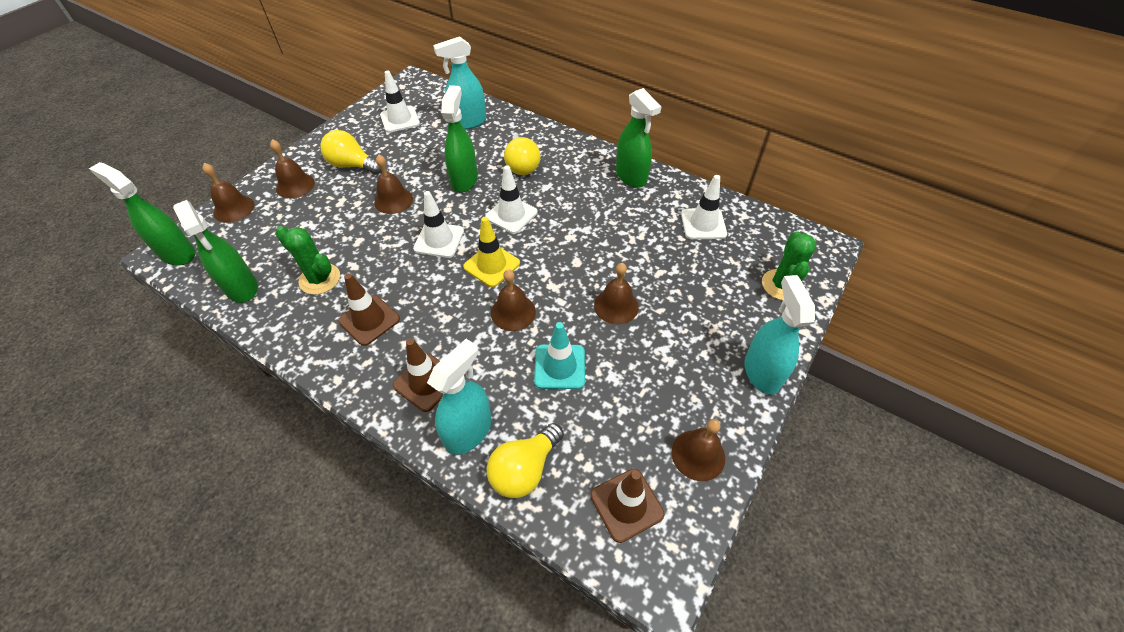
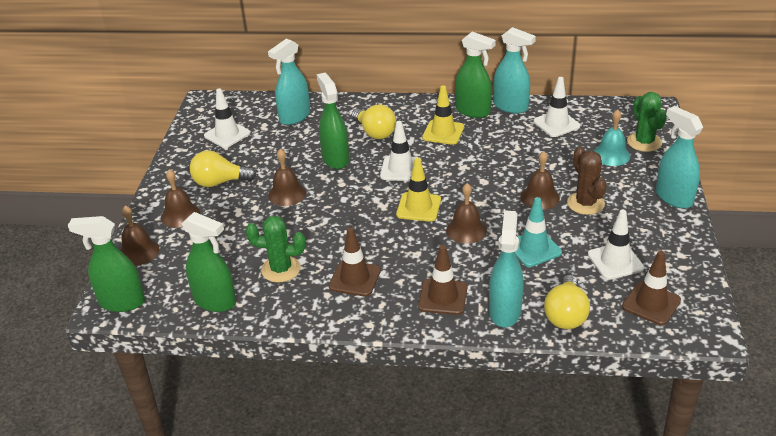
camera: 25 degrees left, 15 degrees down
white traffic cone [413,191,464,258] -> white traffic cone moved to [588,209,644,280]
brown bell [672,419,725,481] -> none
none -> yellow traffic cone [422,85,464,145]
none -> turquoise spray bottle [493,27,536,114]
none -> brown cactus [567,147,607,215]
none -> turquoise bell [594,109,630,166]

